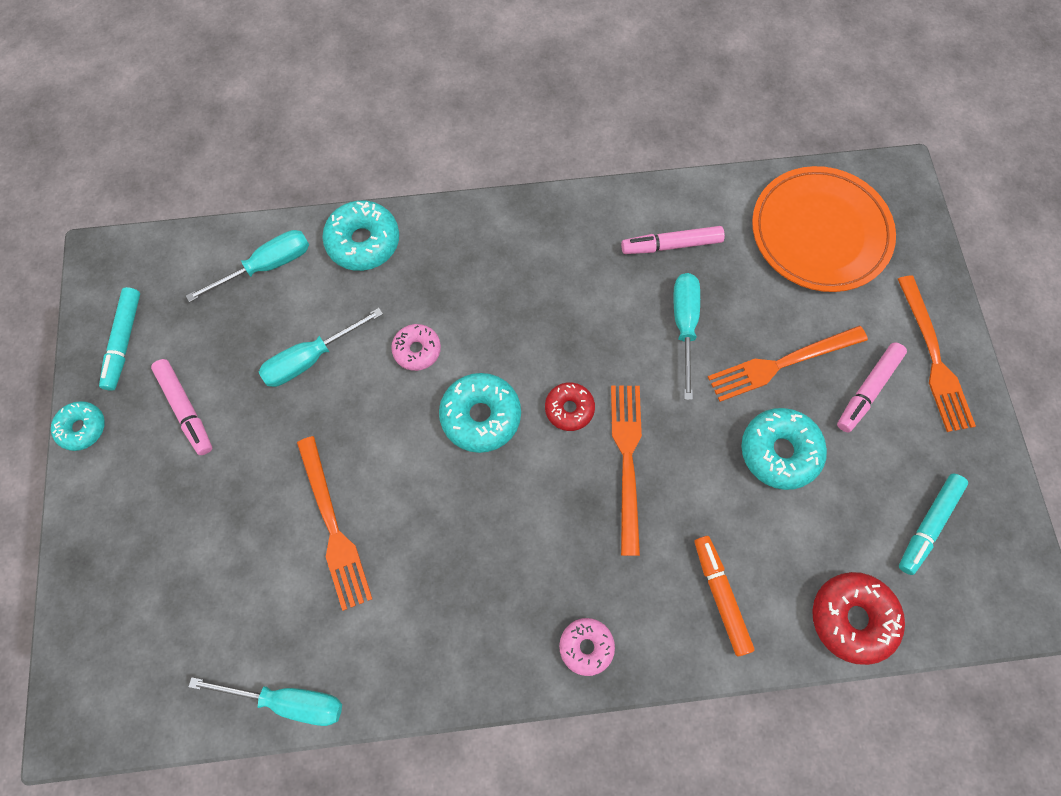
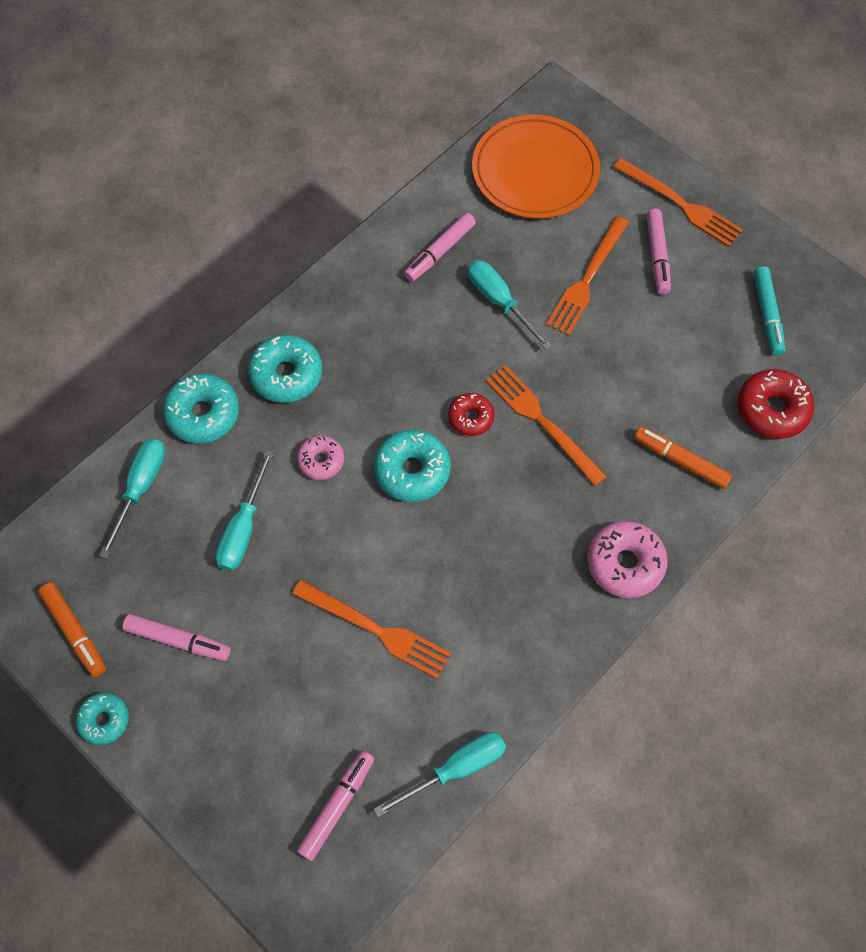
camera: 40 degrees left, 5 degrees down
turquoise marker [99,287,140,391] -> orange marker [38,582,106,677]
pink donut [559,618,615,676] -> pink donut [587,521,668,598], size x1.62
turquoise donut [741,408,827,490] -> turquoise donut moved to [248,335,322,403]
none -> pink marker [297,750,374,861]

